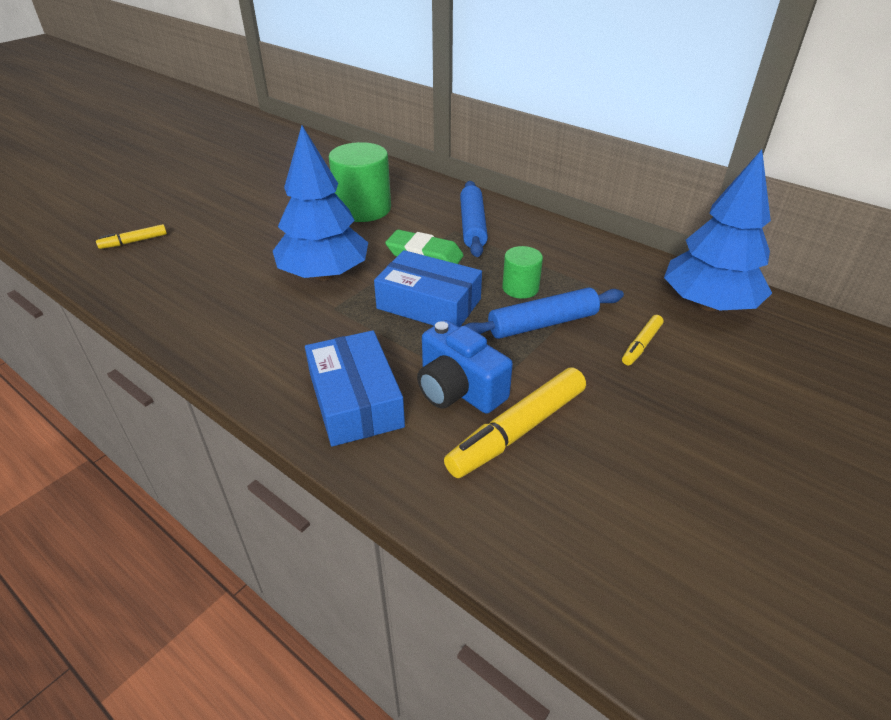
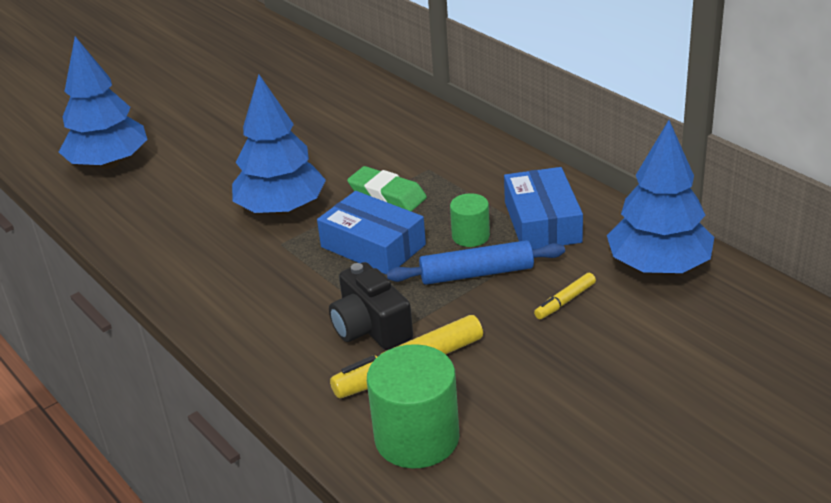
camera: 15 degrees right, 5 degrees down
yellow marker [96,224,167,249] -> blue tree [59,36,148,169]
blue box [305,330,405,447] -> blue box moved to [504,167,583,249]
green cylinder [329,142,391,222] -> green cylinder moved to [367,344,459,469]
blue camera [417,320,513,414] -> black camera [329,262,413,350]
blue rolling pin [460,181,488,257] -> none

